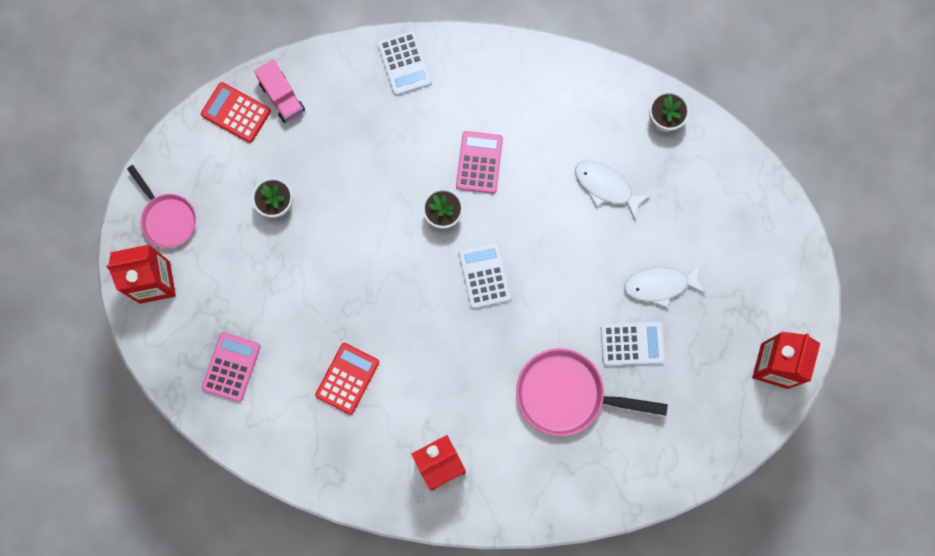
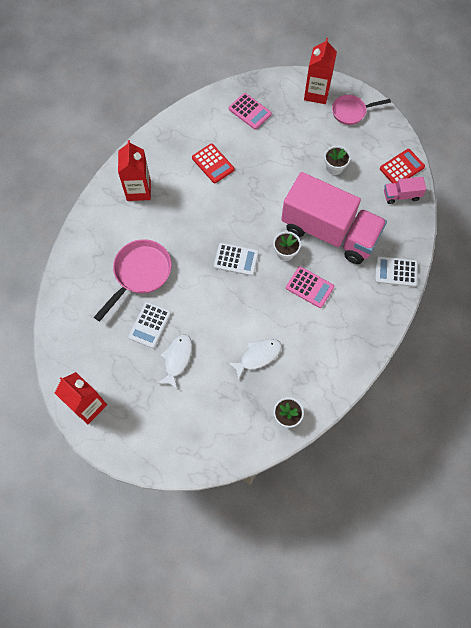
camera: 115 degrees right, 10 degrees down
none -> pink truck [281,172,387,264]

